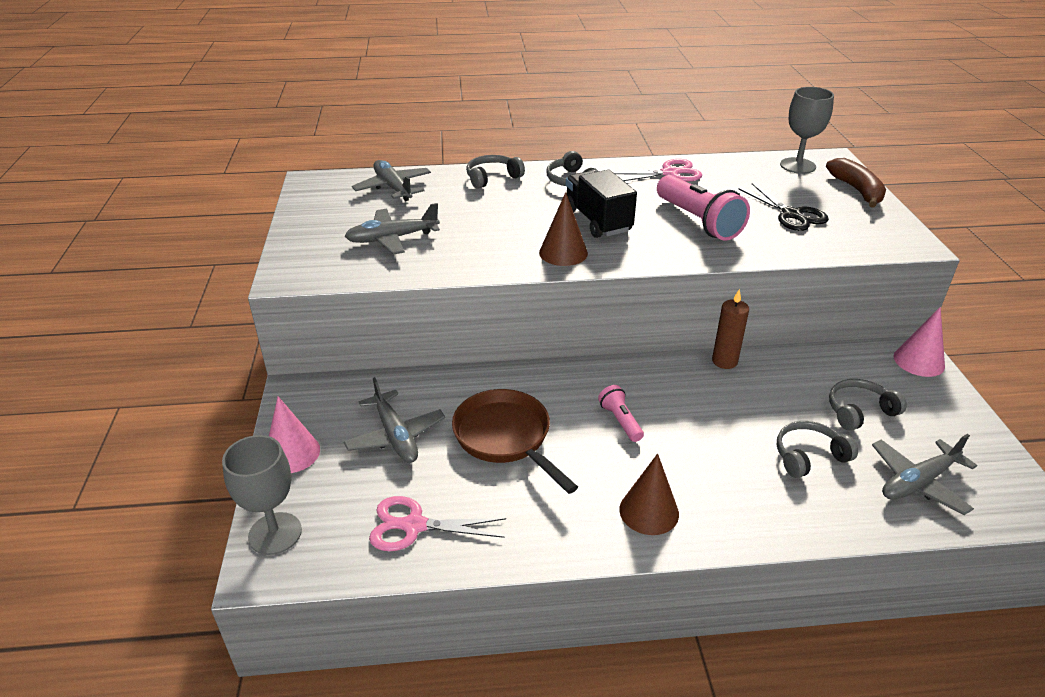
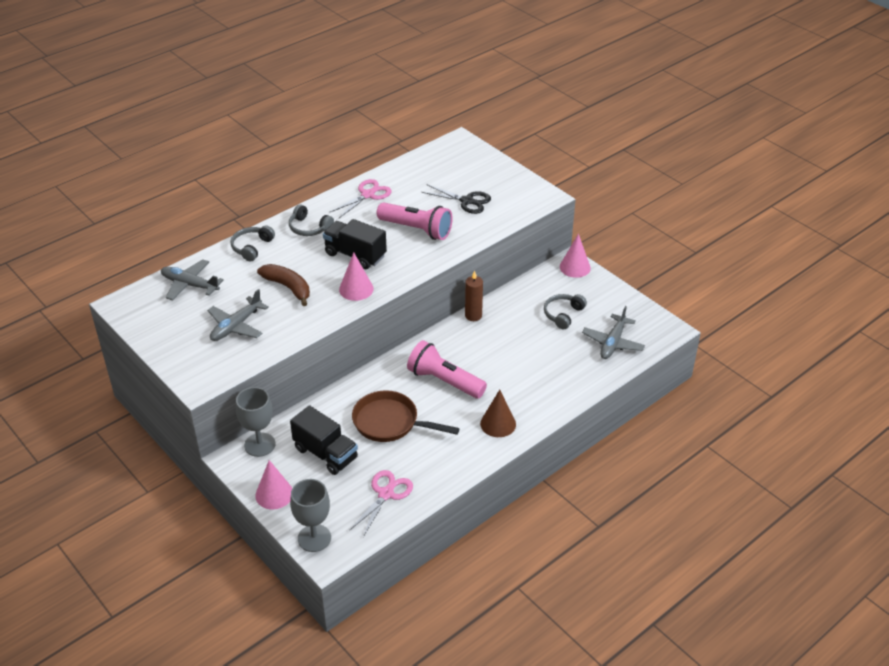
camera: 35 degrees left, 5 degrees up
grey plane [344,377,445,463] -> black truck [290,405,358,475]
pink scissors [369,496,506,551] -> pink scissors turned 150 degrees clockwise [349,470,413,537]
brown cone [539,192,588,266] -> pink cone [339,253,374,301]
pink flashlight [598,385,644,442] -> pink flashlight [407,340,487,399], size x1.96
grey headphones [777,421,858,478] -> none
grey goblet [780,87,834,174] -> grey goblet moved to [236,387,276,457]
brown banana [826,158,886,208] -> brown banana moved to [257,264,310,306]

